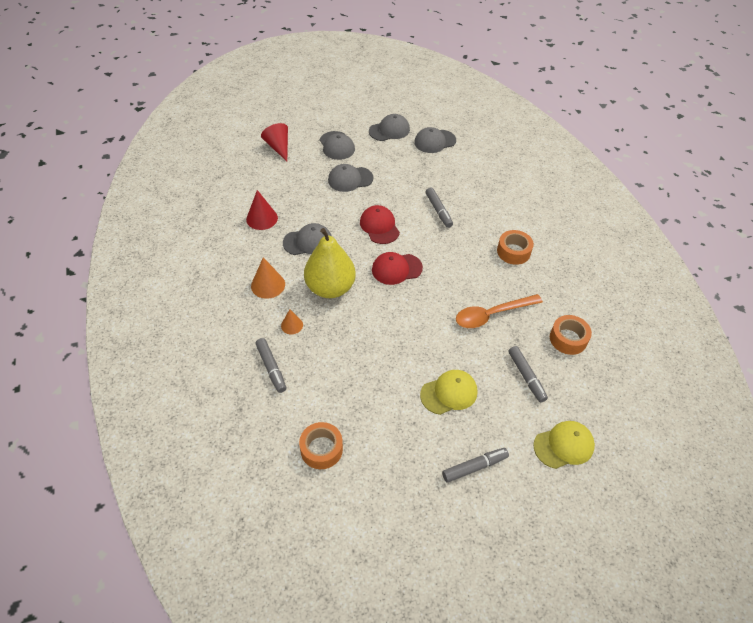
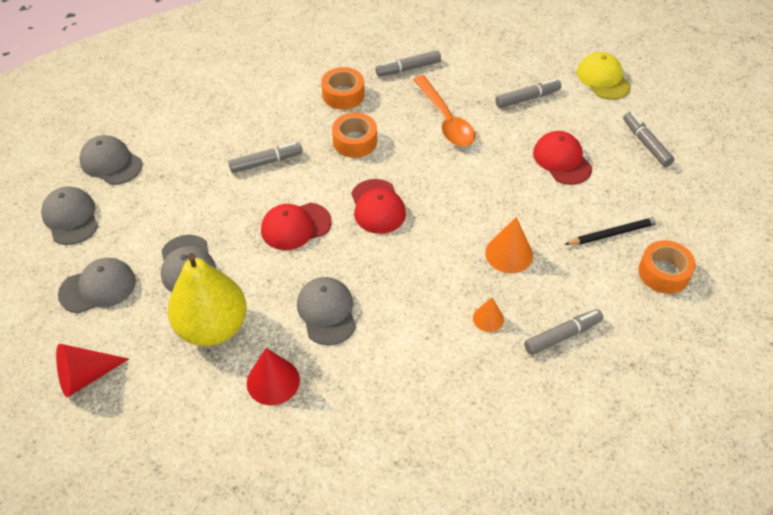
camera: 90 degrees left, 0 degrees up
orange cone [251,257,285,299] -> orange cone moved to [485,217,533,273]
yellow pear [304,228,356,298] -> yellow pear moved to [168,253,247,346]
grey cap [414,127,456,153] -> grey cap turned 150 degrees clockwise [79,135,142,185]
yellow cap [420,370,478,415] -> red cap [533,131,592,185]
orange tape [550,315,592,355] -> orange tape moved to [332,113,377,158]
none -> grey marker [376,50,441,76]
none -> black pencil [564,216,661,245]

